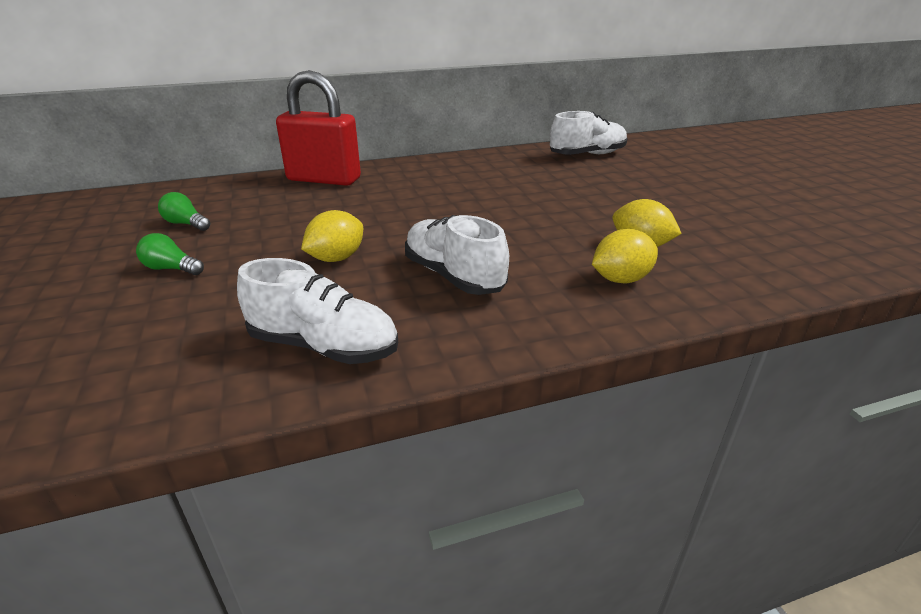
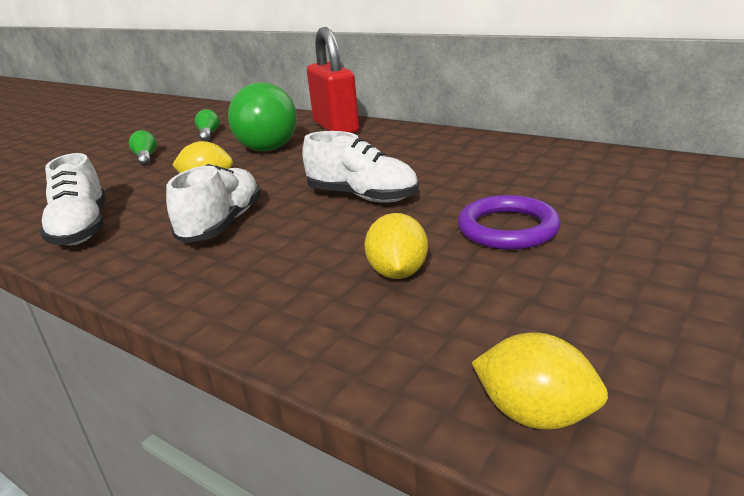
camera: 55 degrees right, 5 degrees down
white shoe [550,111,628,155] -> white shoe moved to [302,131,419,203]
yellow lemon [592,229,658,283] -> yellow lemon moved to [471,333,608,429]
none -> green light bulb [228,82,297,151]
none -> purple ring [458,195,561,250]

